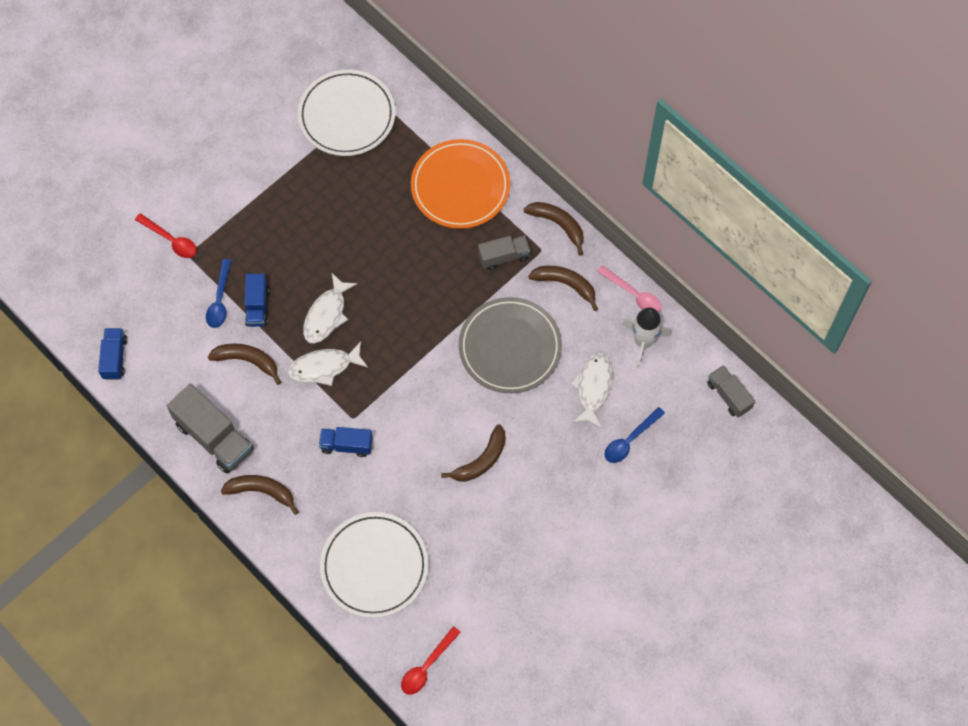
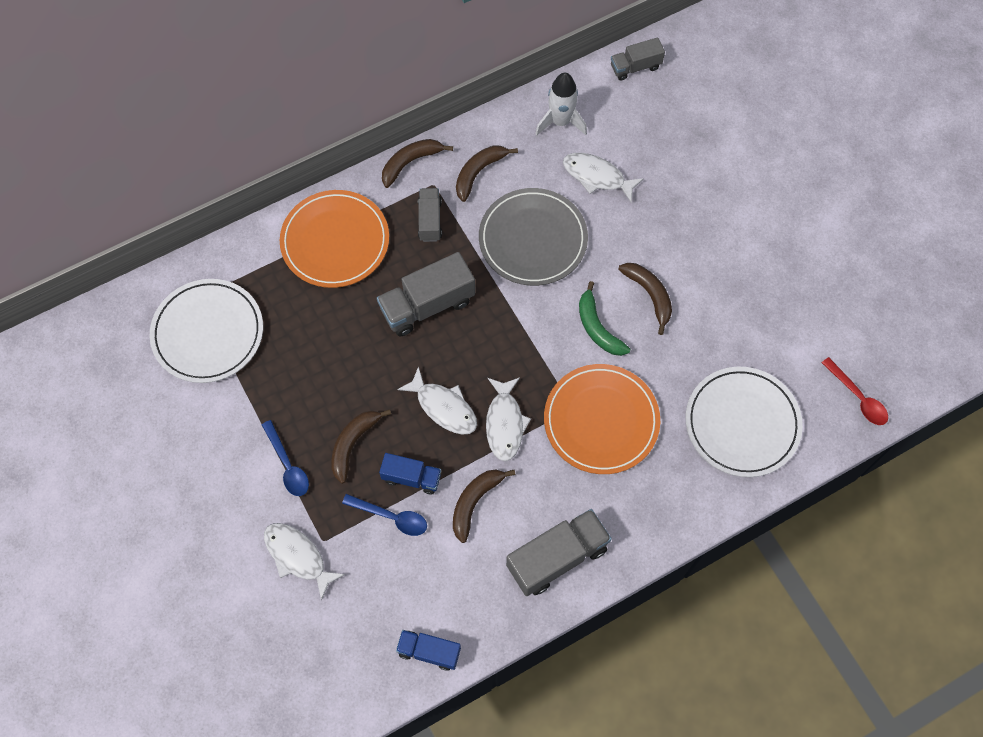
camera: 75 degrees left, 0 degrees up
red spoon [135,213,197,258] -> white fish [264,523,345,601]
brown banana [221,475,299,515] -> brown banana moved to [331,409,391,484]
blue truck [319,427,373,457] -> orange plate [544,364,660,474]
pink spoon [597,265,661,313] -> none
blue spoon [604,407,665,463] -> blue spoon moved to [262,420,309,496]
none -> grey truck [377,252,475,337]
none -> green banana [579,281,630,356]

